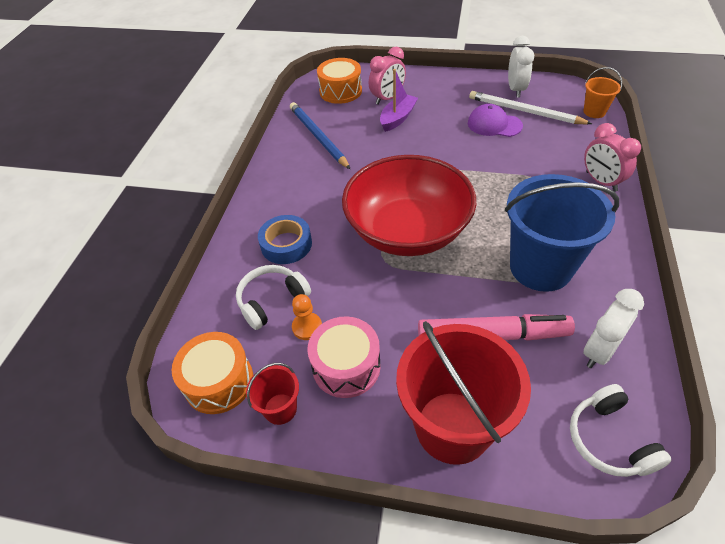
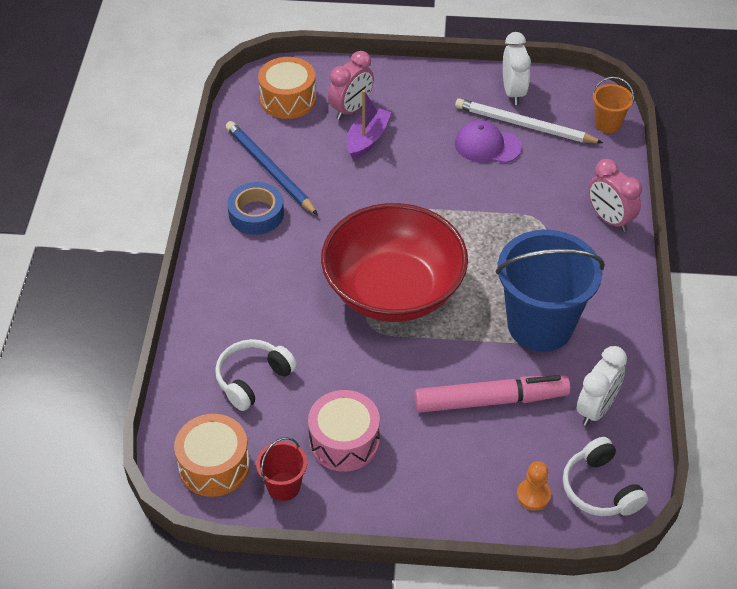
camera: 10 degrees left, 0 degrees up
blue tape [258,215,312,264] -> blue tape moved to [227,182,284,235]
orange pawn [292,294,322,340] -> orange pawn moved to [517,461,551,511]
red bucket [396,321,531,465] -> none

